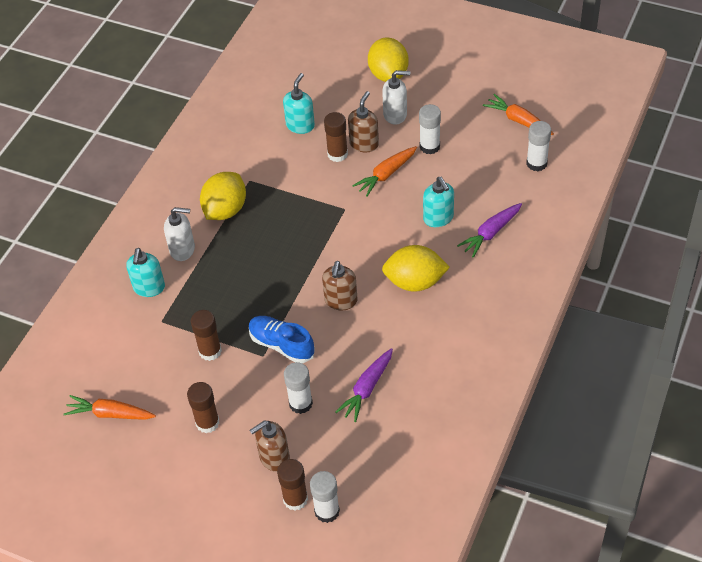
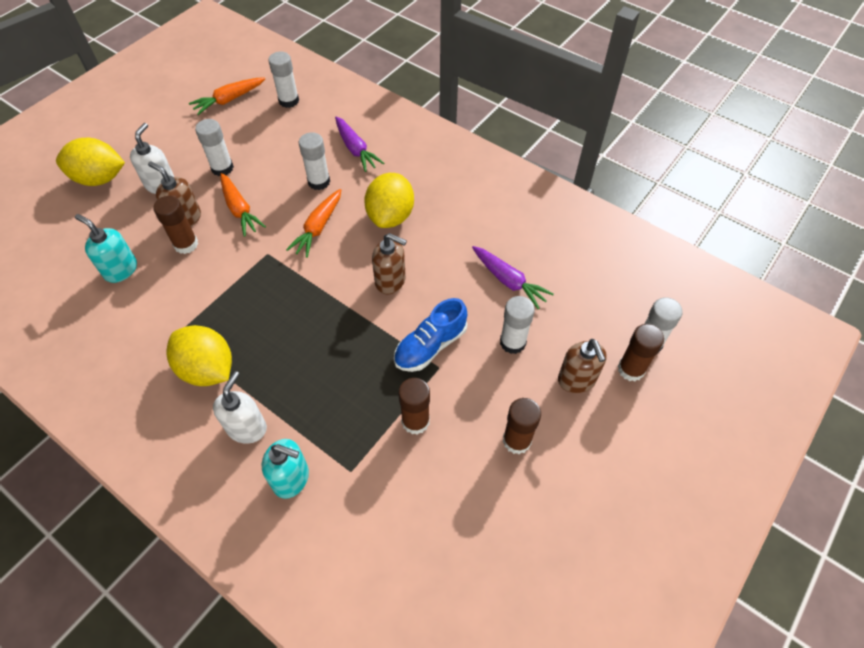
camera: 80 degrees left, 5 degrees up
orange carrot [63,395,156,420] -> orange carrot moved to [286,189,341,258]
turquoise soap dispenser [423,177,454,227] -> white glue stick [299,132,330,190]

